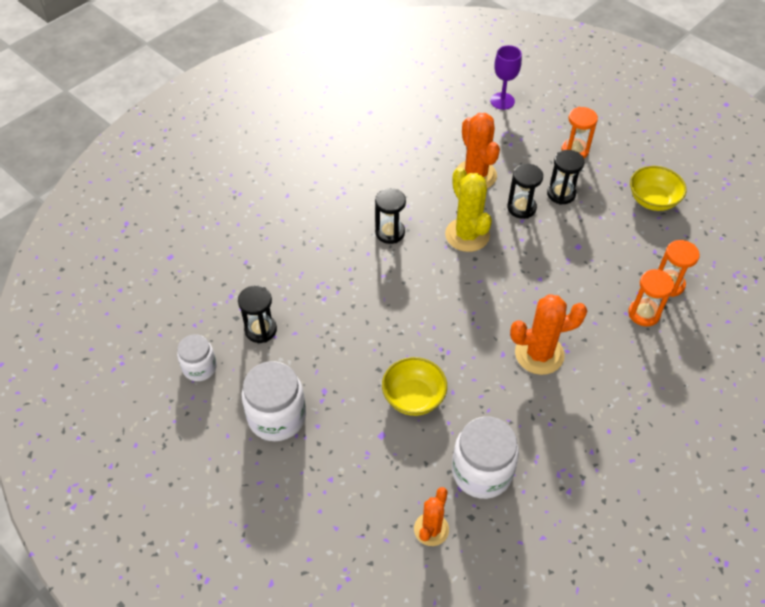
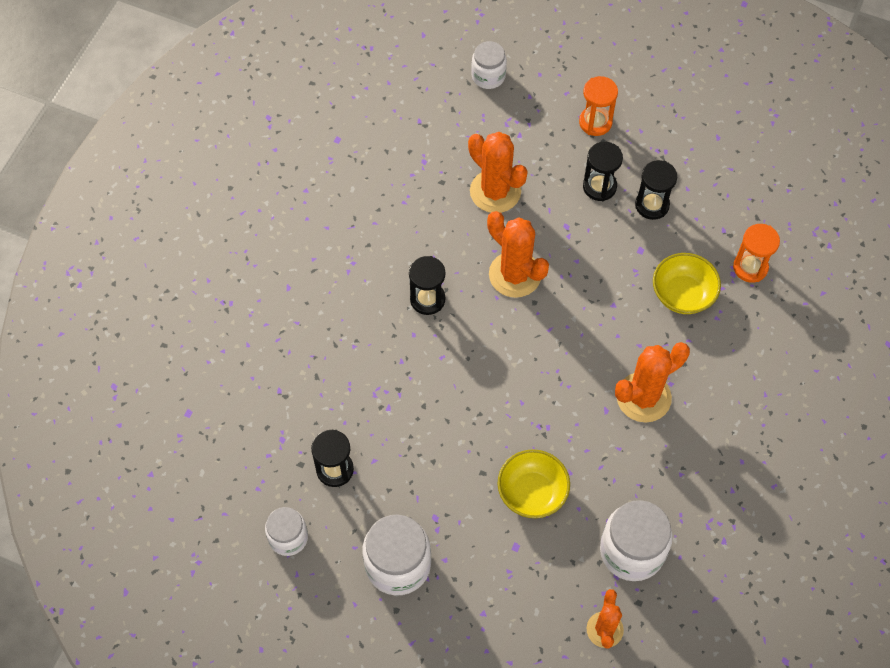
camera: 20 degrees left, 10 degrees up
yellow cactus [445,167,492,252] -> orange cactus [487,211,549,298]
purple goblet [490,45,522,110] -> white jar [471,41,507,89]
black hourglass [507,164,543,219] -> black hourglass moved to [635,160,677,220]
orange hourglass [628,269,674,327] -> none
yellow bowl [630,166,687,211] -> yellow bowl moved to [653,253,721,314]

